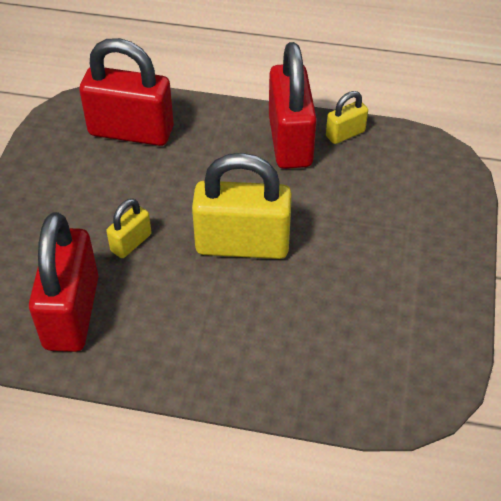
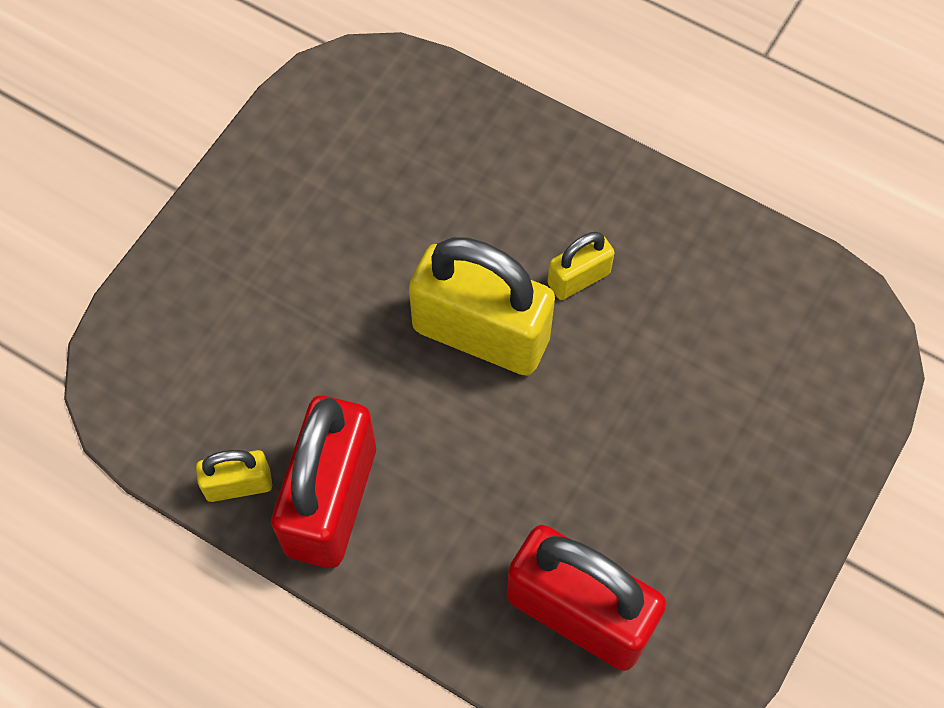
camera: 160 degrees left, 15 degrees up
red padlock [29,212,99,352] -> none
yellow padlock [106,199,152,258] -> yellow padlock moved to [547,232,615,300]

